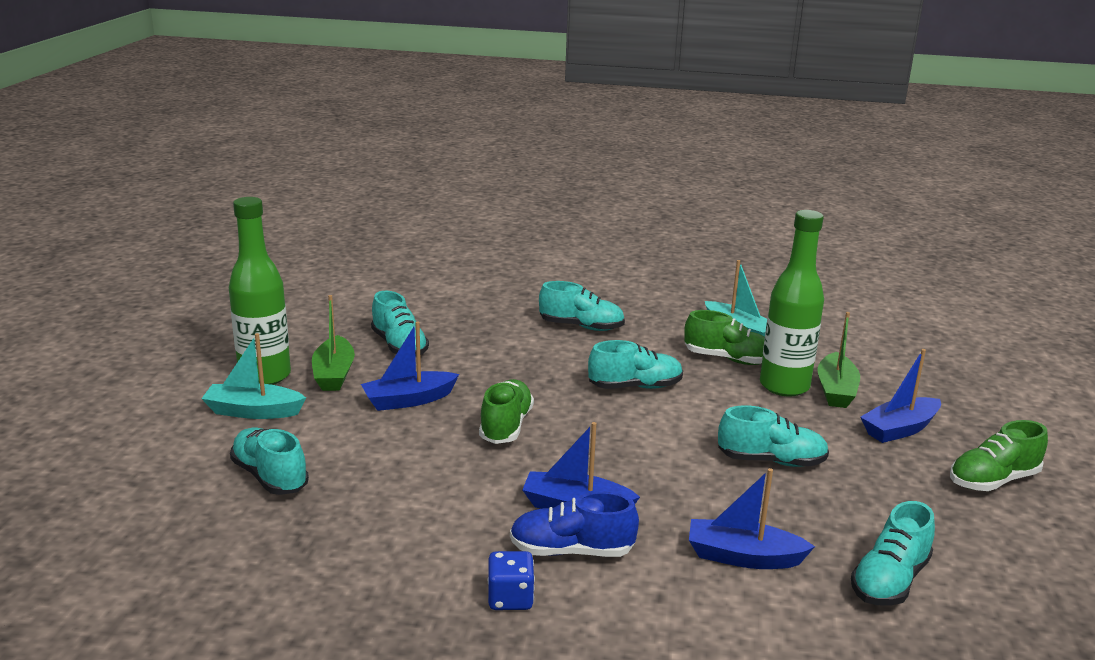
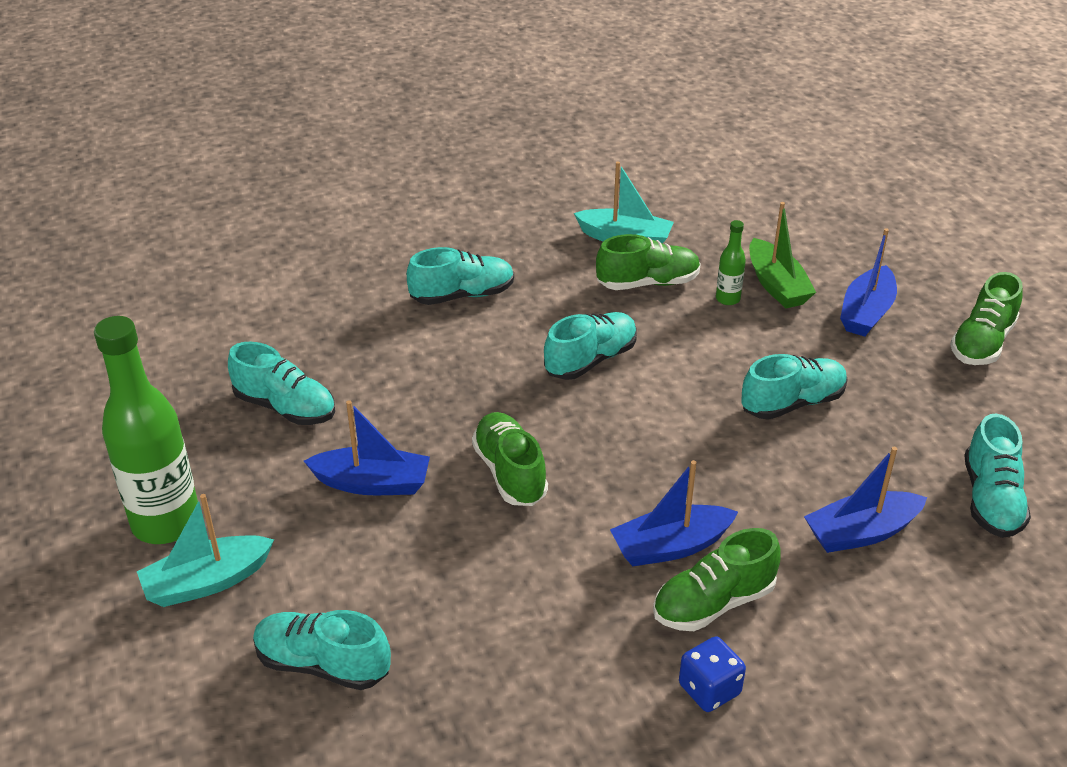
camera: 30 degrees left, 15 degrees up
green boat [312,295,355,391] -> none
blue boat [361,321,459,411] -> blue boat turned 120 degrees counterclockwise [304,401,430,495]
blue shoe [510,492,639,557] -> green shoe [653,528,781,631]
green bottle [760,210,824,397] -> green bottle [716,220,746,305], size x0.44

